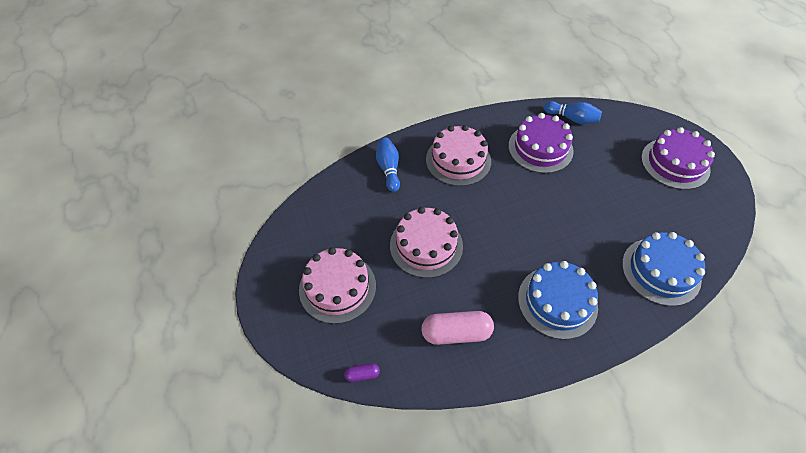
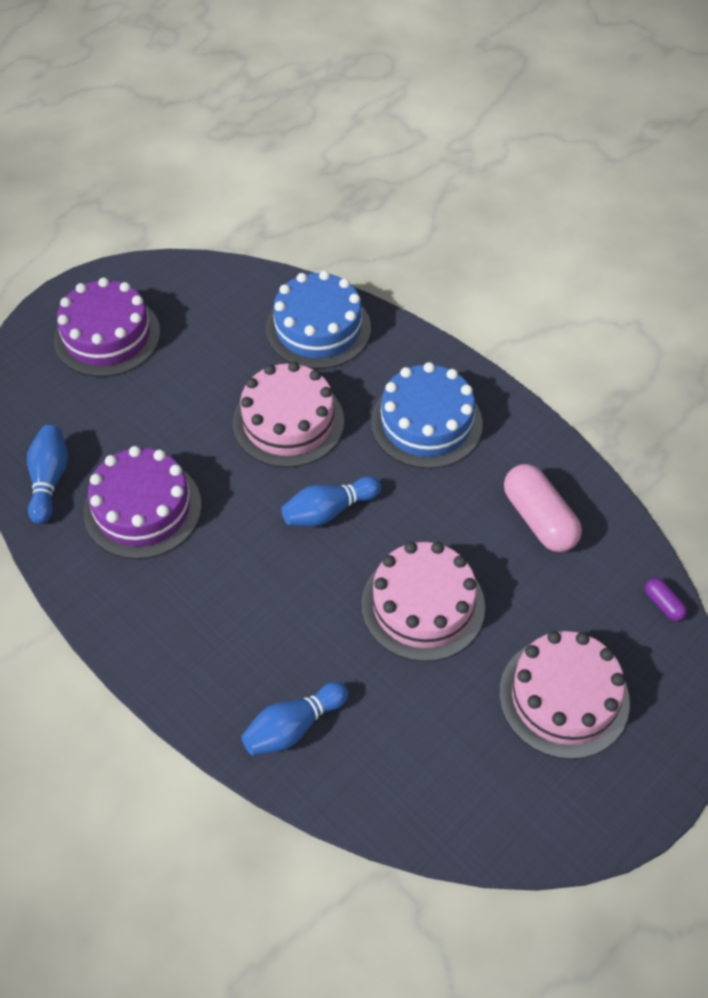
camera: 115 degrees left, 0 degrees up
pink cake [426,125,491,186] -> pink cake moved to [233,362,344,468]
none -> blue bowling pin [282,476,381,526]

